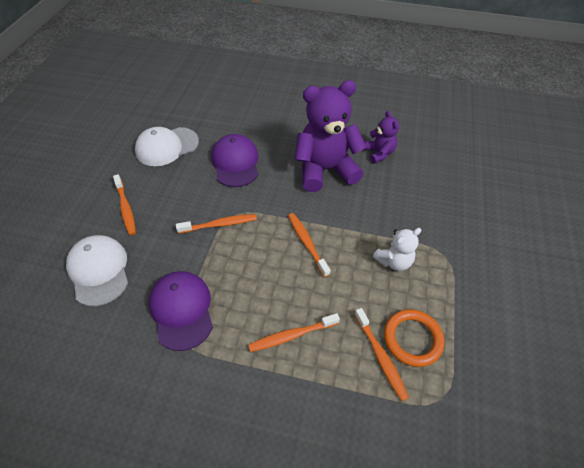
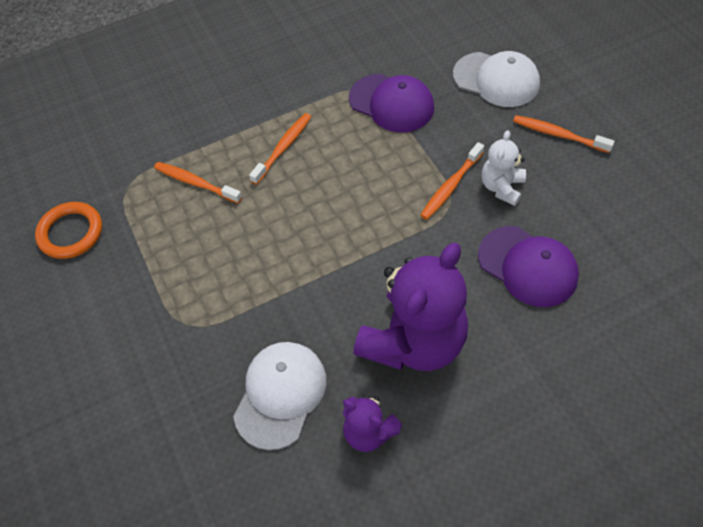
camera: 145 degrees right, 5 degrees up
white cap [135,127,199,166] -> white cap moved to [233,342,326,450]
orange toothbrush [288,213,331,277] -> none
white teddy bear [373,228,421,271] -> white teddy bear moved to [482,130,526,206]
orange ring [384,309,445,367] -> orange ring moved to [35,202,102,259]

